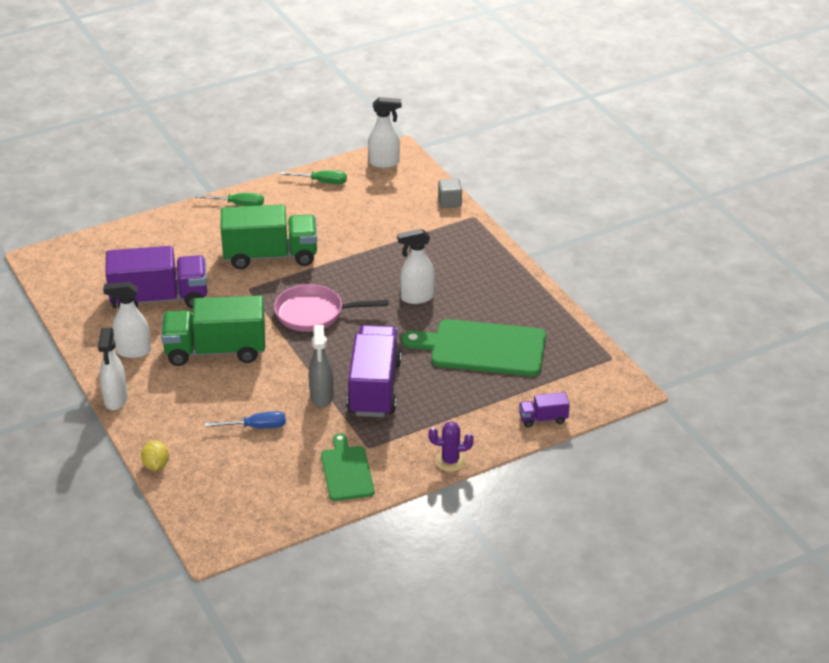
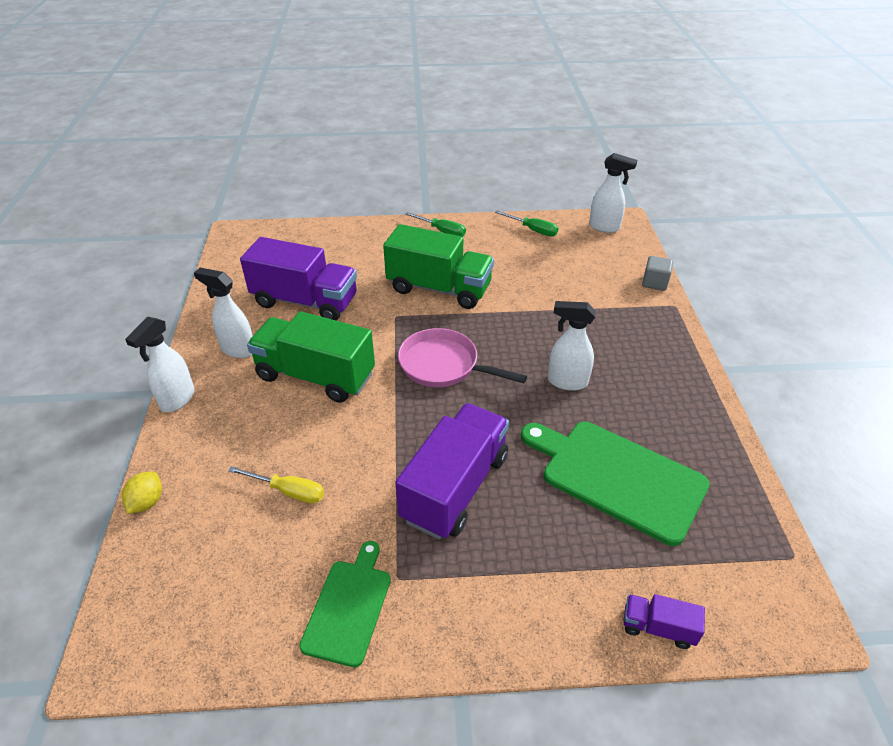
camera: 25 degrees right, 5 degrees up
blue screwdriver [205,411,286,428] -> yellow screwdriver [228,466,324,504]
grey spray bottle [309,325,334,407] -> none
purple cactus [429,421,474,472] -> none

